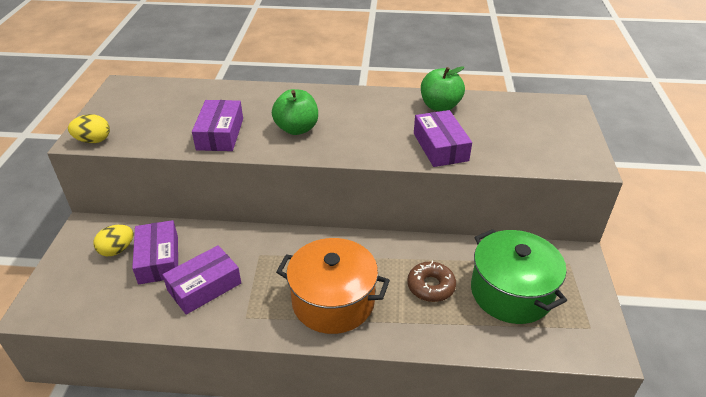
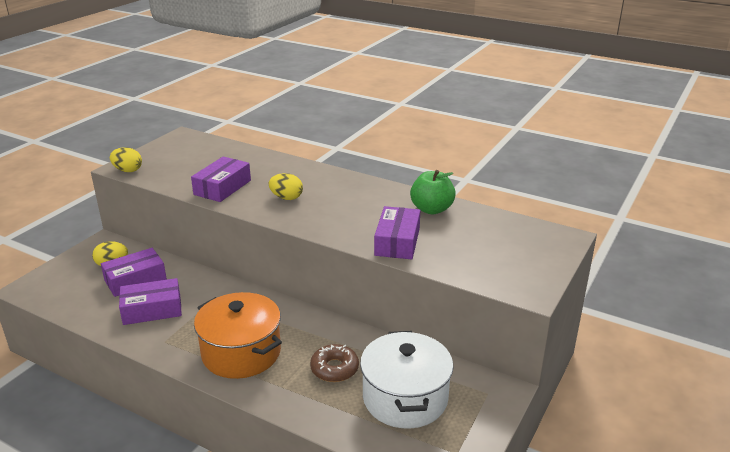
camera: 25 degrees right, 10 degrees down
purple box [132,220,178,284] -> purple box turned 45 degrees clockwise [101,248,167,297]
green apple [272,89,318,135] -> yellow egg [269,173,303,200]
green pot [471,229,567,324] -> white pot [360,331,454,429]

